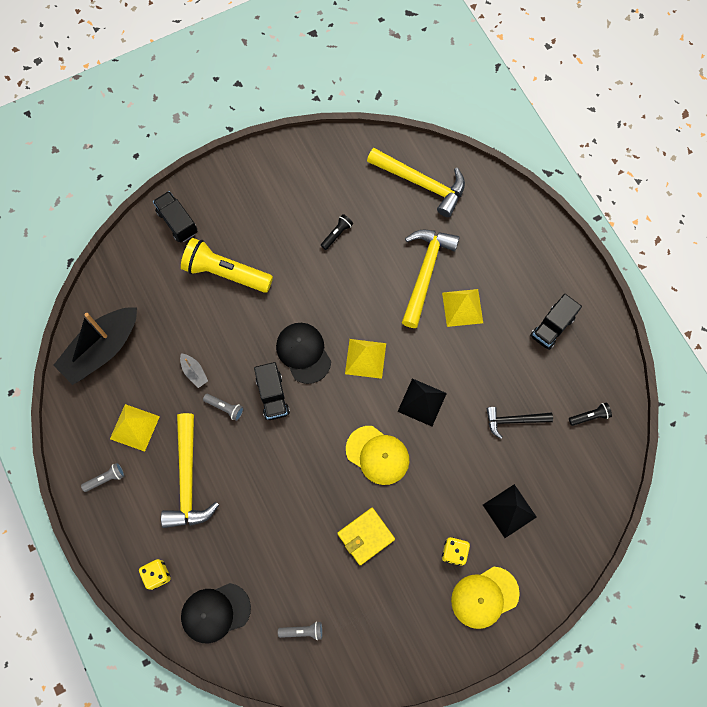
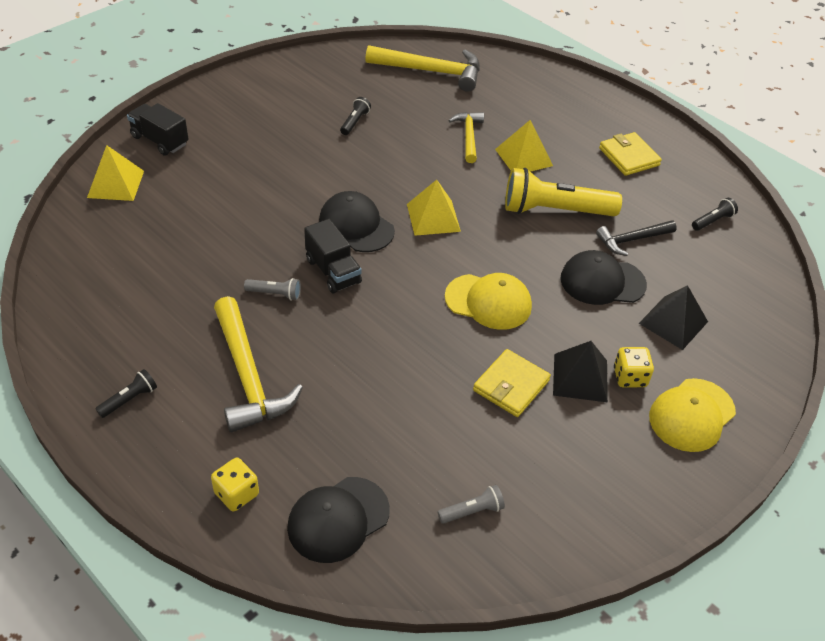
camera: 20 degrees left, 25 degrees down
black boat [53,307,137,385] -> none
grey flashlight [81,463,124,492] -> black flashlight [95,369,157,418]
yellow pyramid [110,404,160,452] -> yellow pyramid moved to [87,145,144,201]
grey boat [180,353,208,388] -> none
yellow flashlight [181,238,273,293] -> yellow flashlight moved to [505,168,622,216]
black pyramid [397,378,447,427] -> black pyramid moved to [553,341,608,402]
yellow hammer [402,230,460,328] -> yellow hammer [448,112,484,163], size x0.59
black truck [530,294,582,350] -> yellow wallet [599,132,662,176]
none -> black cap [561,250,647,305]

